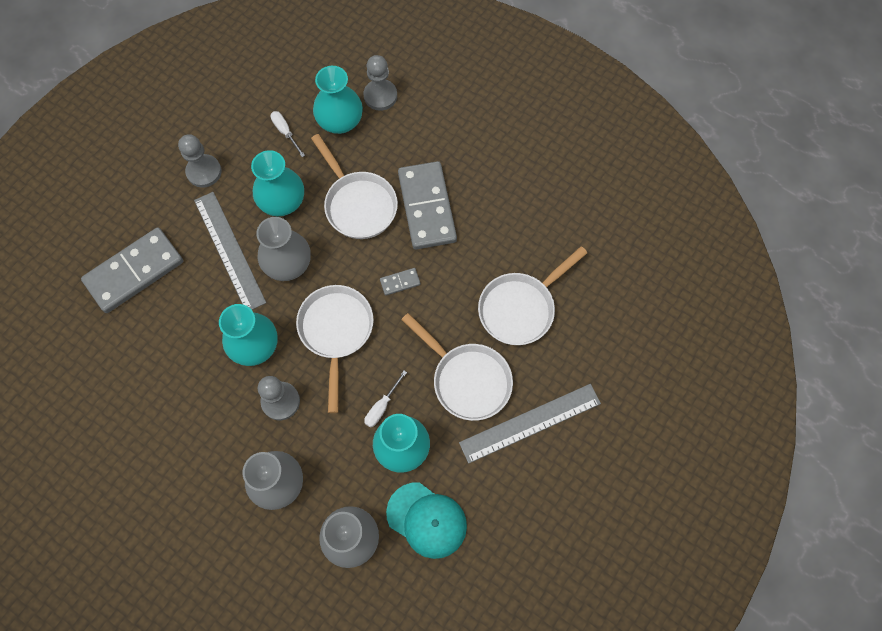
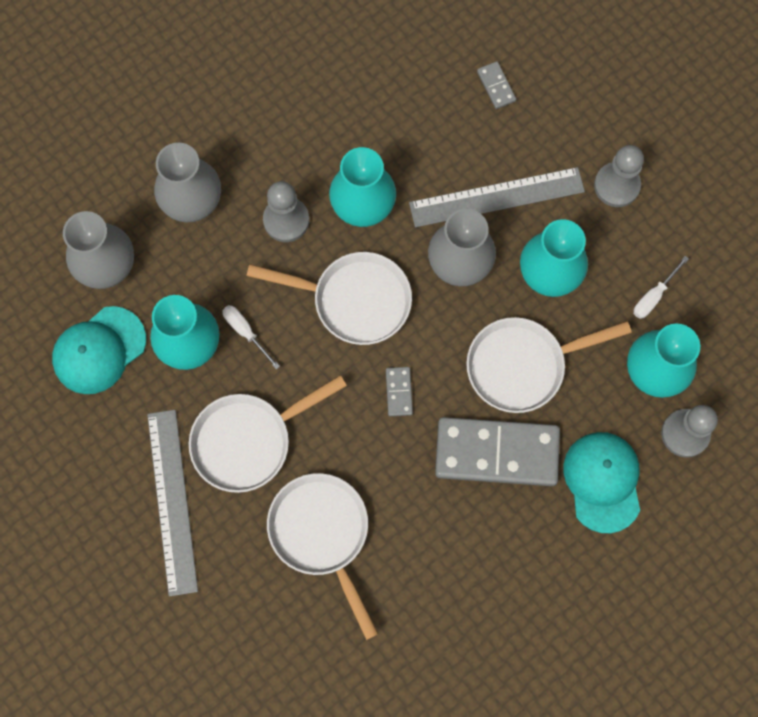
camera: 105 degrees right, 5 degrees up
grey domino [81,227,183,313] -> grey domino [477,61,516,109], size x0.41
white screwdriver [270,111,305,157] -> white screwdriver turned 150 degrees clockwise [633,256,689,319]
none -> turquoise cap [564,432,640,533]

